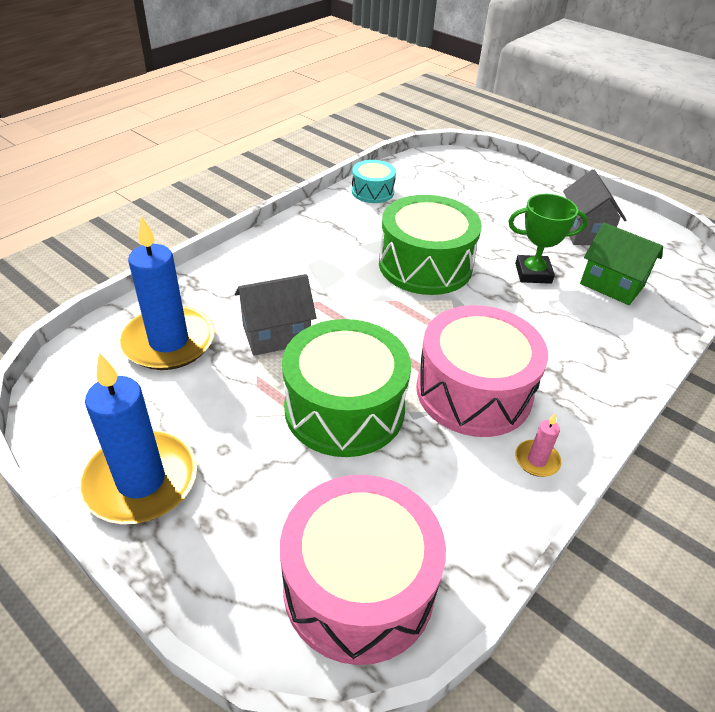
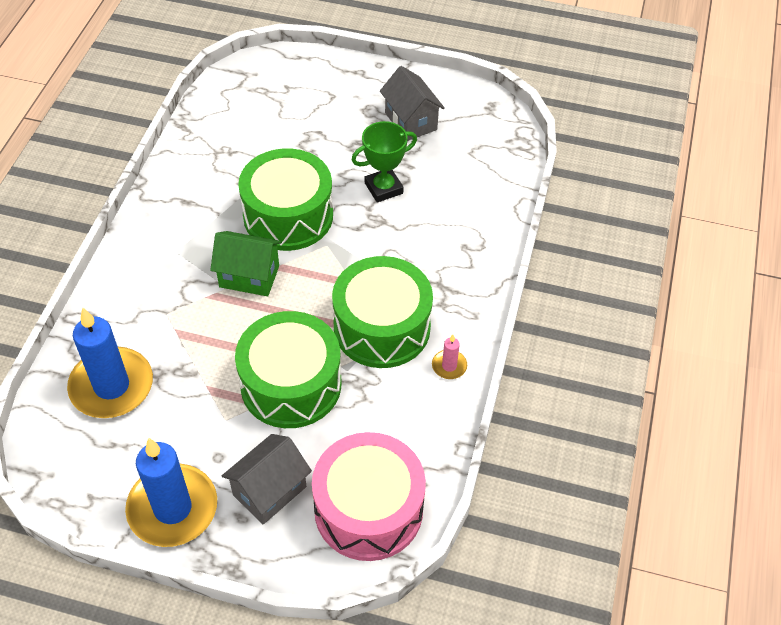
camera: 25 degrees left, 10 degrees up
grey house [235,274,316,356] -> grey house moved to [222,434,312,525]
turquoise drum [352,160,396,203] -> none
pink drum [416,305,548,437] -> green drum [332,256,433,368]
green house [580,223,663,305] -> green house moved to [210,231,282,296]

